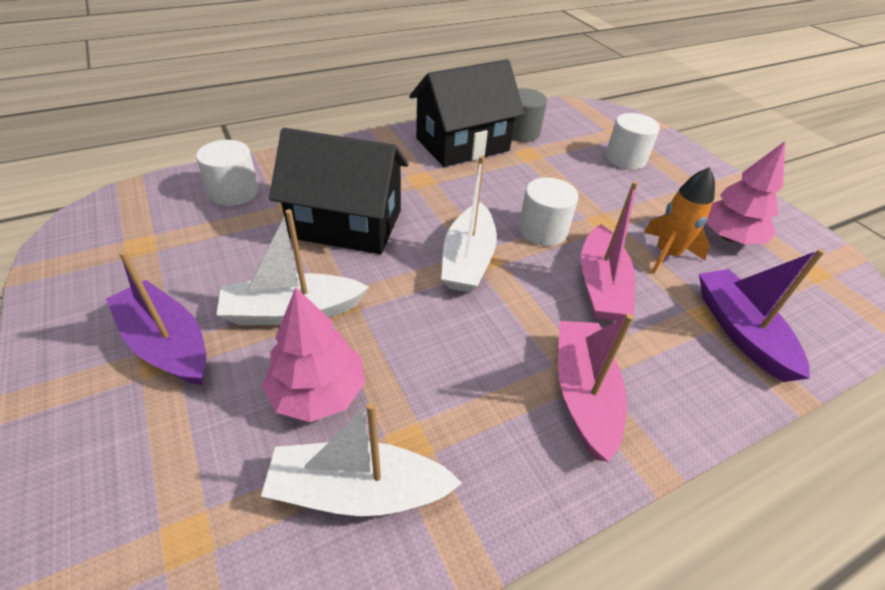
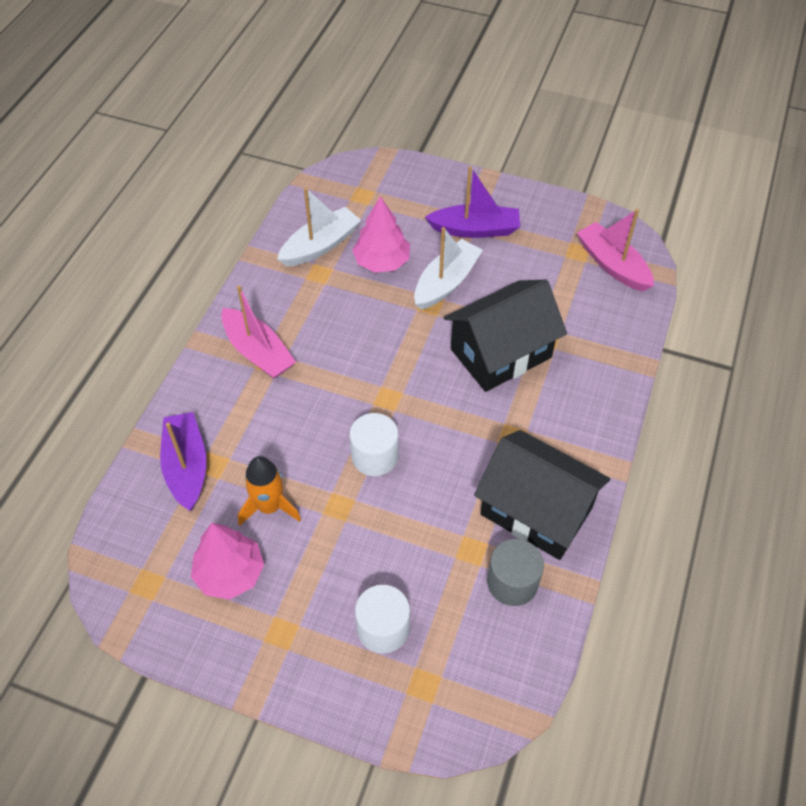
camera: 140 degrees right, 10 degrees up
white cylinder [196,140,259,206] -> none
black house [409,59,525,167] -> black house turned 75 degrees counterclockwise [474,430,610,560]
white boat [441,156,497,293] -> none
pink boat [581,181,638,321] -> pink boat moved to [577,209,654,292]
purple boat [699,249,825,382] -> purple boat turned 135 degrees counterclockwise [160,412,206,511]

